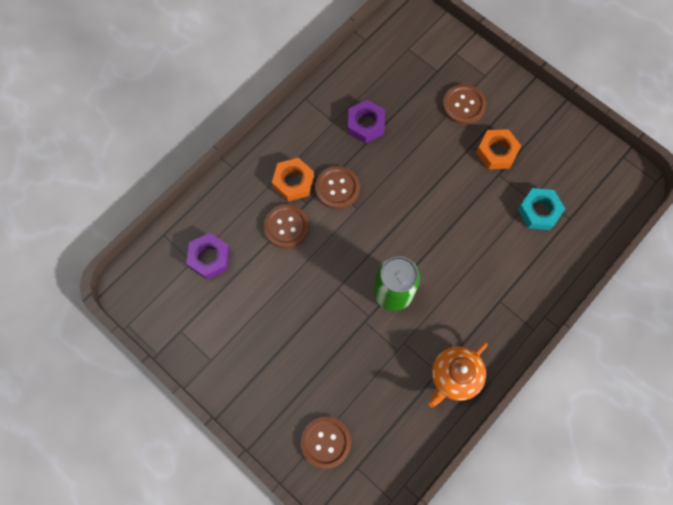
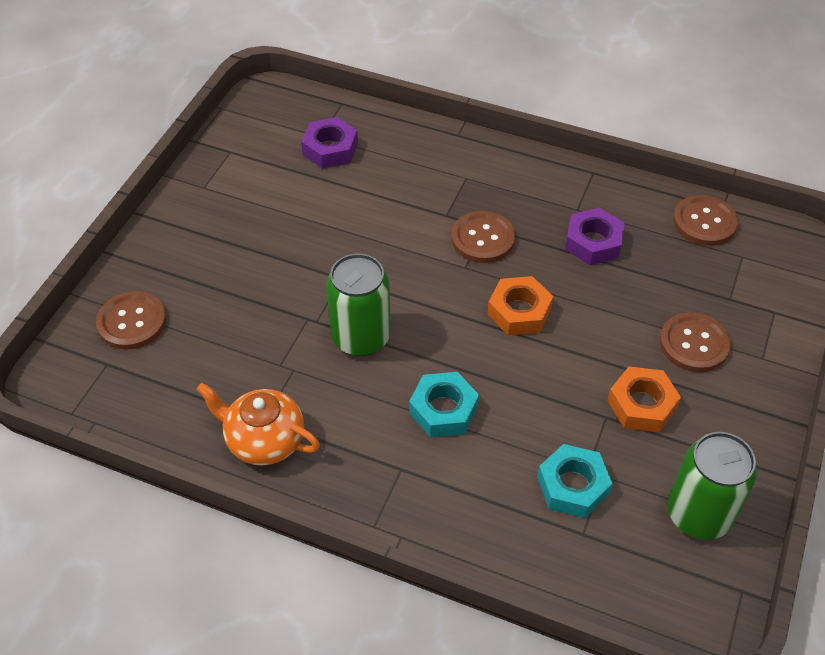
camera: 70 degrees right, 20 degrees down
brown button [263,204,309,249] -> brown button moved to [673,195,738,246]
orange nut [272,158,314,202] -> orange nut moved to [487,276,553,335]
none -> turquoise nut [409,372,479,437]
none -> green can [667,432,757,540]

